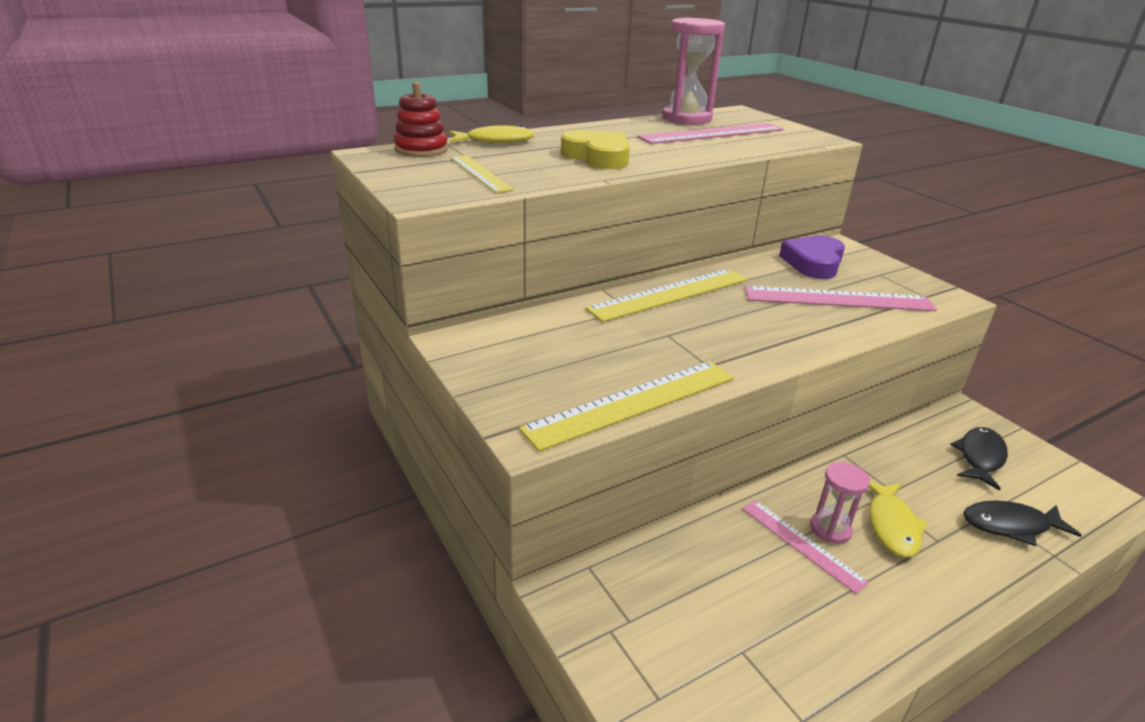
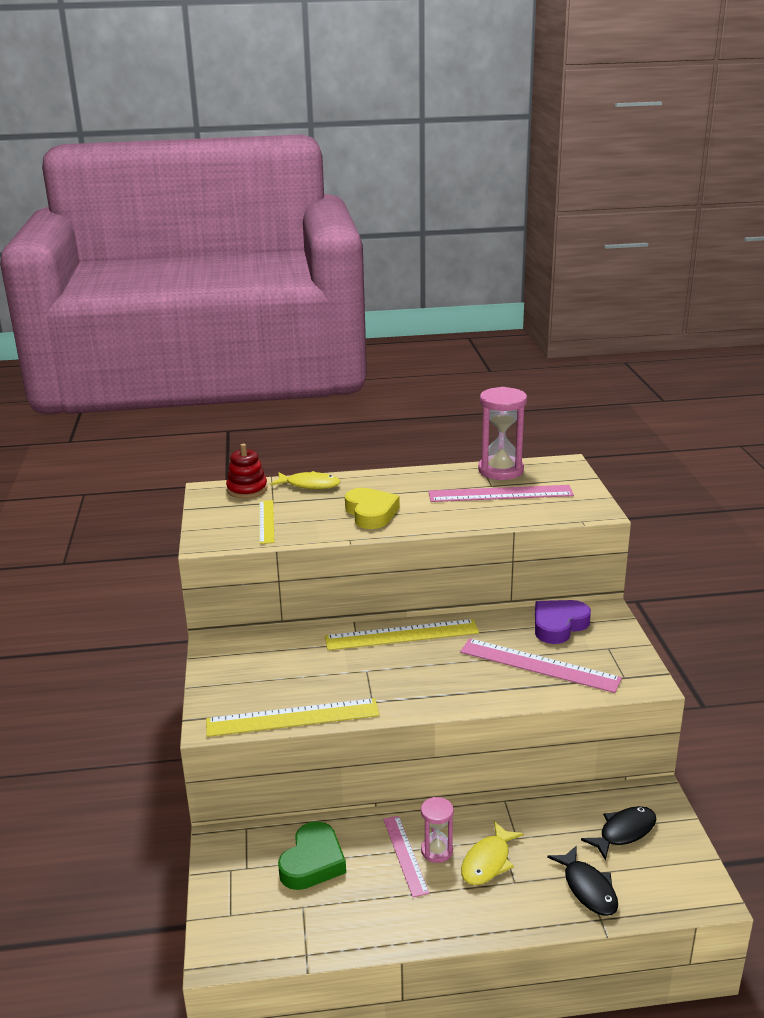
camera: 25 degrees right, 5 degrees down
black fish [963,501,1082,546] -> black fish turned 135 degrees counterclockwise [547,845,618,916]
none -> green heart [278,821,346,890]

